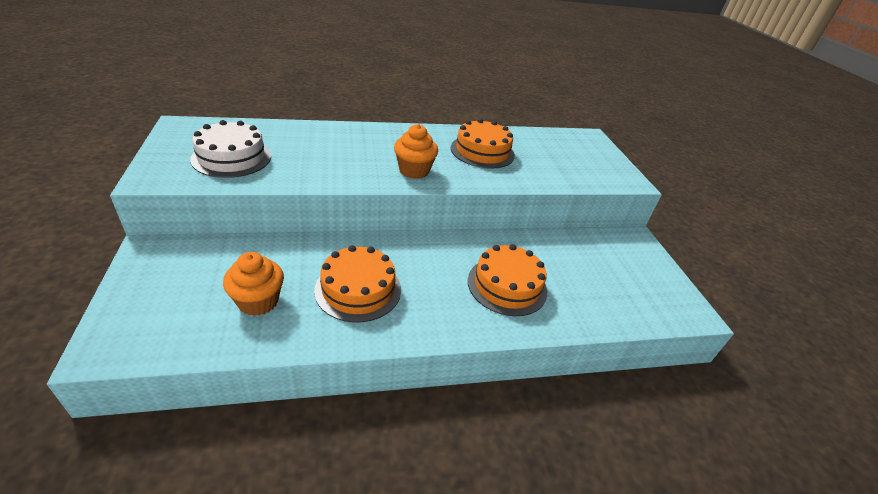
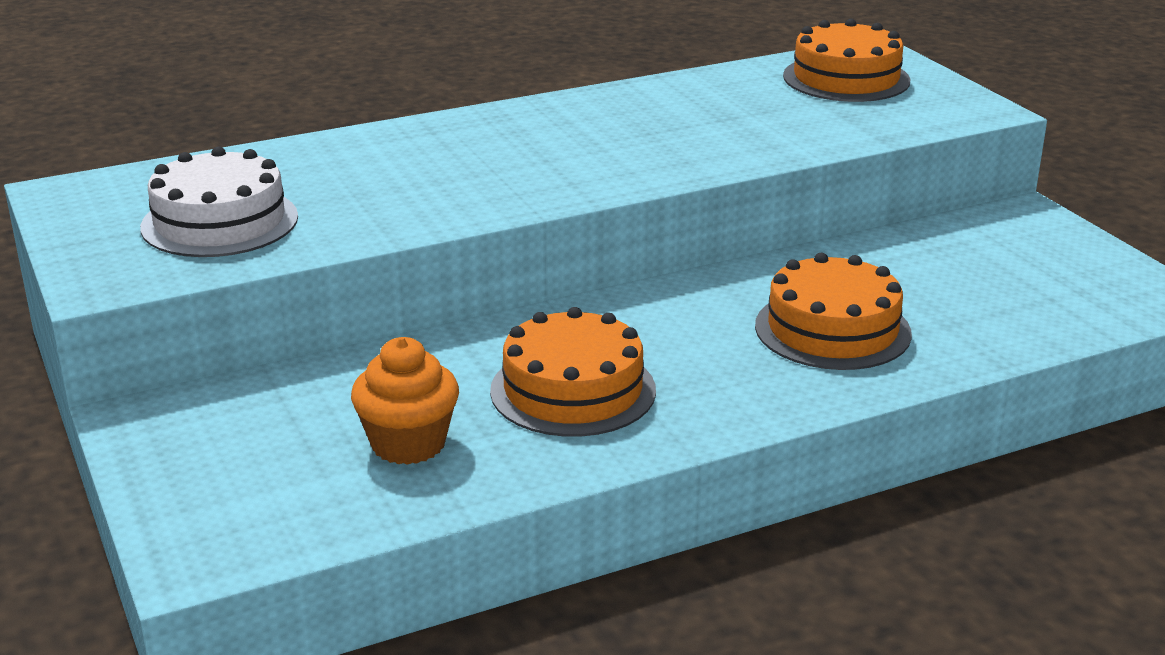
camera: 10 degrees left, 10 degrees down
orange cupcake [394,124,438,179] -> none
orange cake [451,119,515,169] -> orange cake moved to [783,19,911,102]

